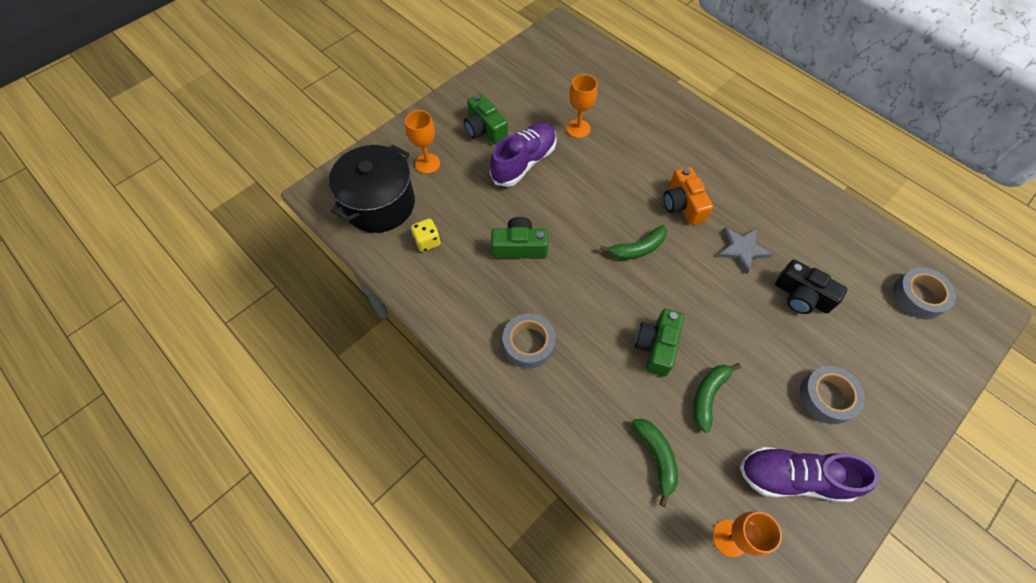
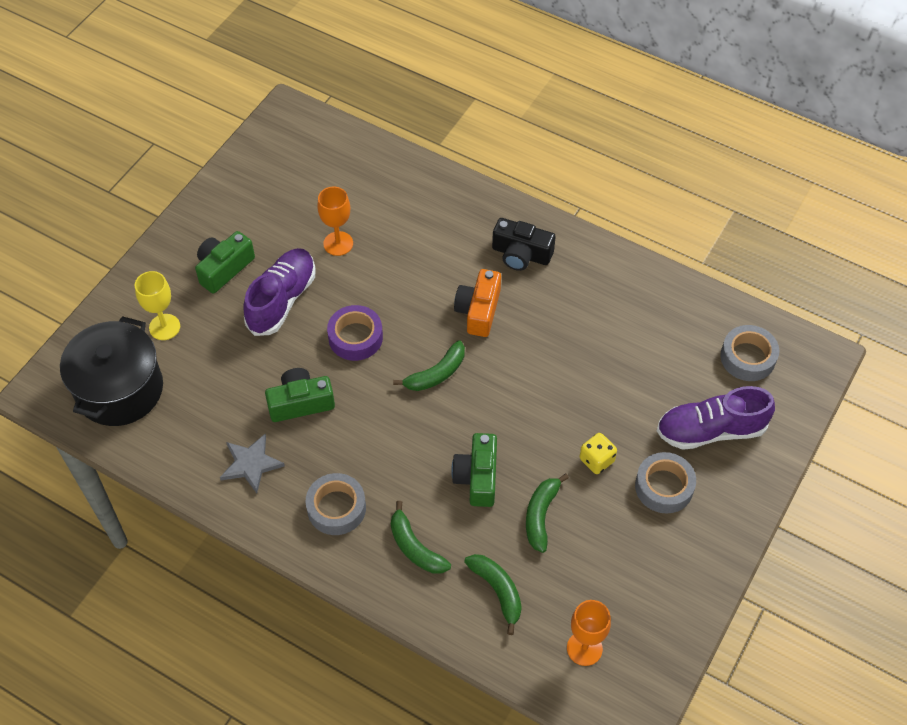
camera: 15 degrees left, 5 degrees down
orange goblet [405,110,440,174] -> yellow goblet [135,271,180,340]
yellow dice [411,218,441,252] -> yellow dice moved to [579,433,617,474]
green camera [464,93,508,145] -> green camera turned 90 degrees clockwise [195,231,255,293]
orange camera [663,167,713,225] -> orange camera turned 45 degrees clockwise [454,269,501,337]
grey star [717,228,773,273] -> grey star moved to [220,434,285,493]
purple shoe [740,447,880,502] -> purple shoe moved to [657,386,775,450]
black camera [775,260,847,314] -> black camera moved to [492,218,556,271]
none -> purple tape [327,305,383,361]
none -> green banana [391,501,451,573]

